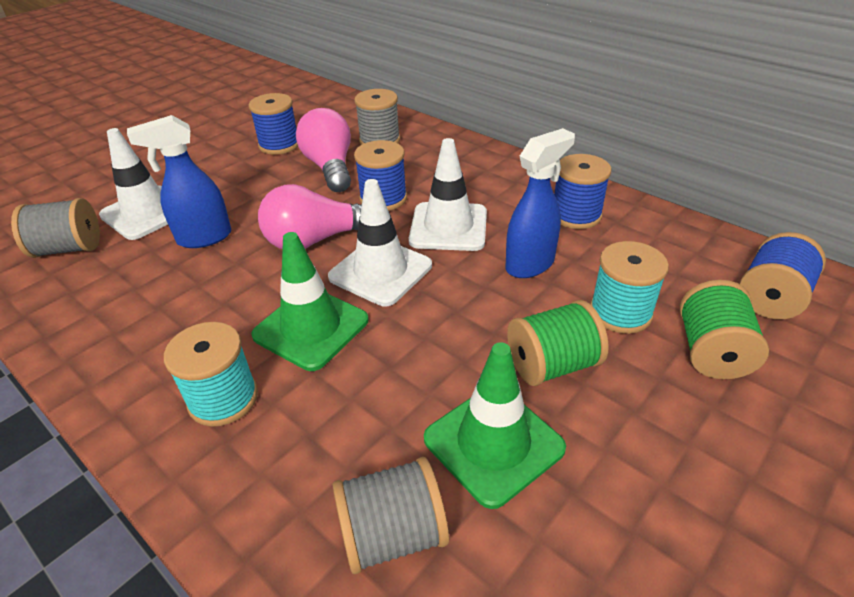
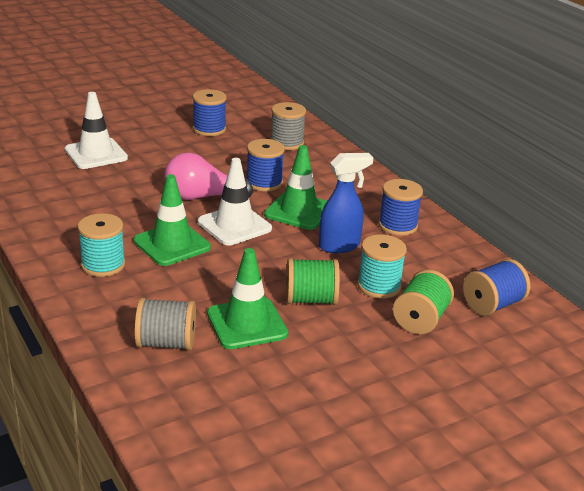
camera: 15 degrees right, 10 degrees down
grey spool [11,198,100,258] -> none
blue spray bottle [127,115,231,248] -> none
pink light bulb [296,108,351,192] -> none
white traffic cone [409,138,487,251] -> green traffic cone [264,145,327,230]

